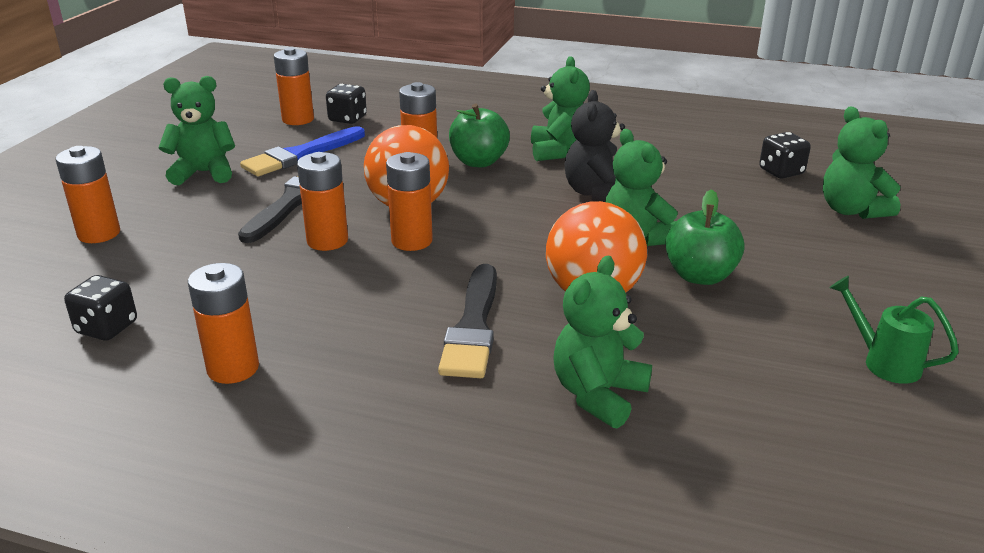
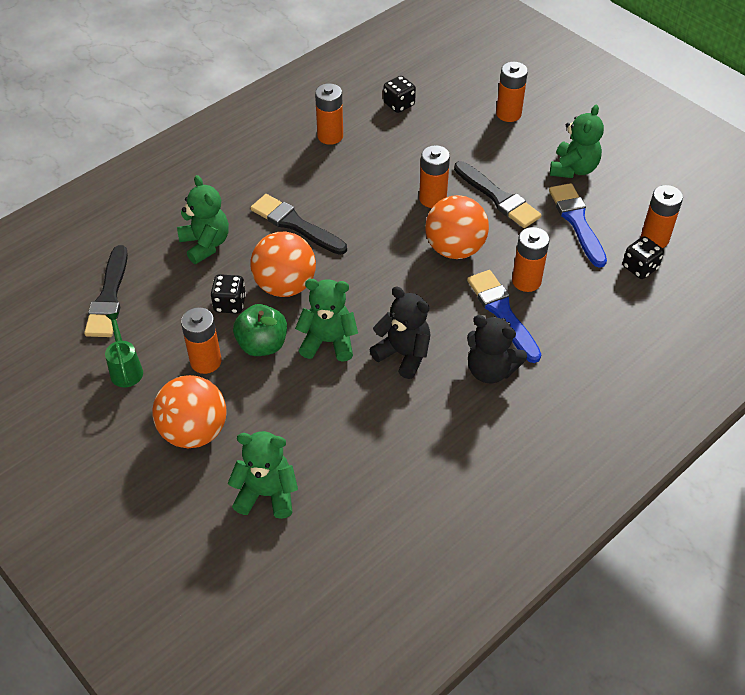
camera: 120 degrees right, 20 degrees up
orange battery [386,152,433,251] -> orange battery moved to [181,307,222,374]
green apple [449,104,510,167] -> blue brush [467,270,541,363]
green teddy bear [531,56,590,161] -> black teddy bear [467,315,527,384]
black dice [759,132,811,179] -> black dice moved to [211,274,246,314]
green watering can [830,276,959,384] -> green watering can turned 90 degrees counterclockwise [105,312,143,387]
none -> black brush [84,245,128,337]
none -> orange ball [152,375,227,448]

